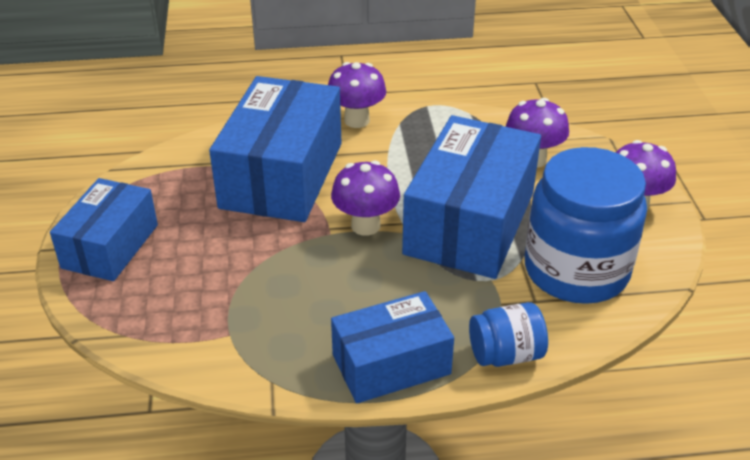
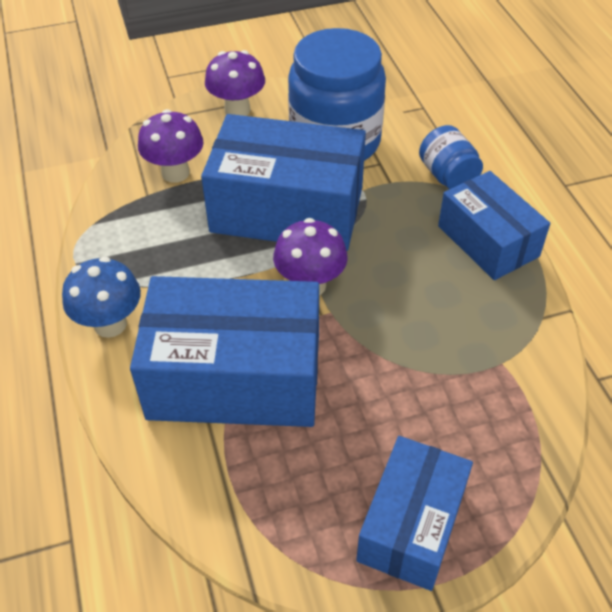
camera: 100 degrees left, 10 degrees up
blue box [50,178,158,281] -> blue box turned 75 degrees counterclockwise [356,436,473,591]
purple mushroom [328,62,386,128] -> blue mushroom [62,256,141,338]

